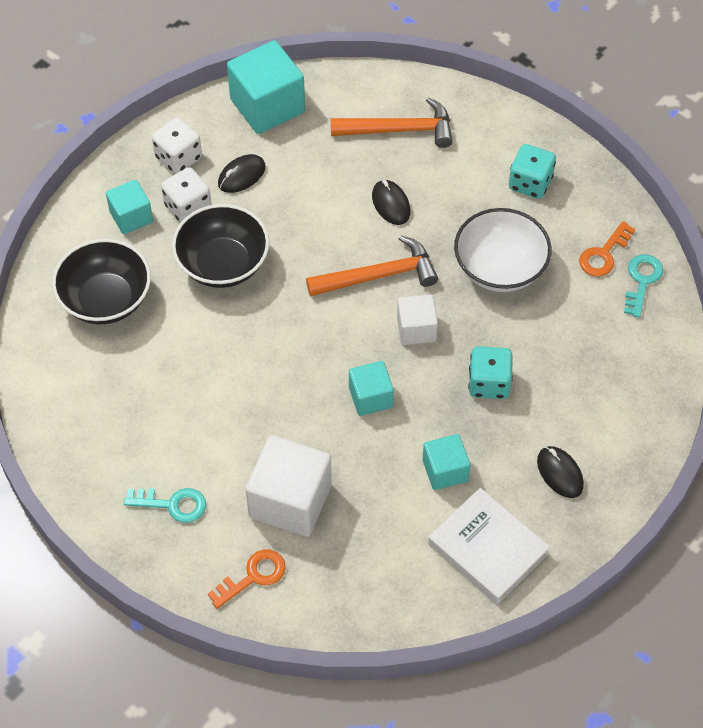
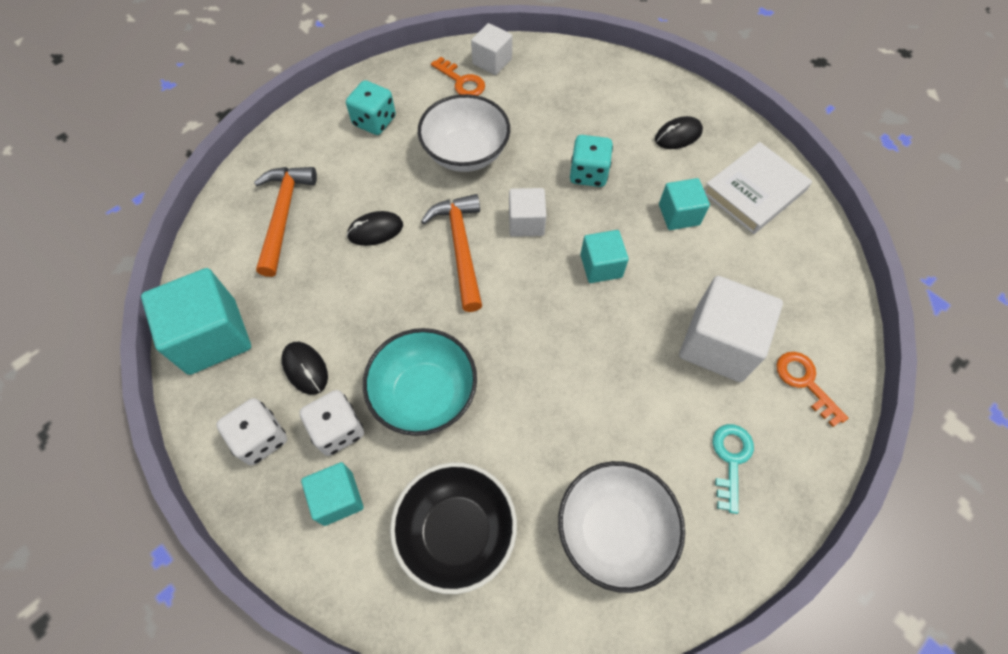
camera: 85 degrees left, 5 degrees up
black bowl [172,204,269,288] -> turquoise bowl [363,328,477,436]
turquoise key [624,254,663,318] -> white cube [471,23,512,75]
none -> white bowl [558,461,685,593]

